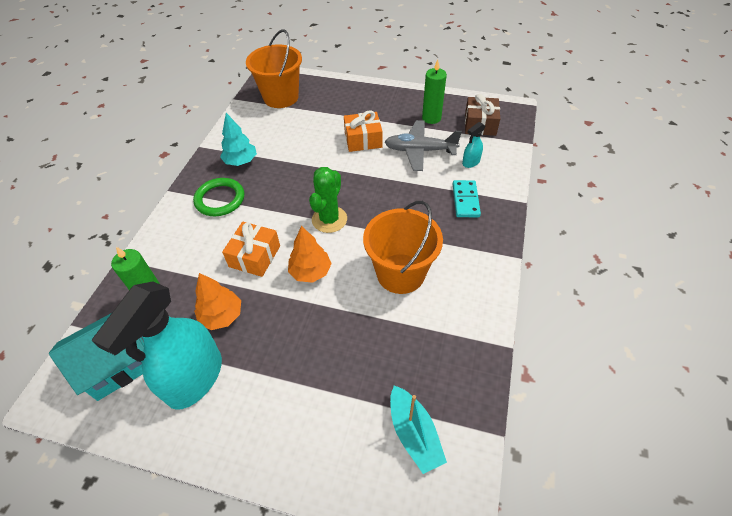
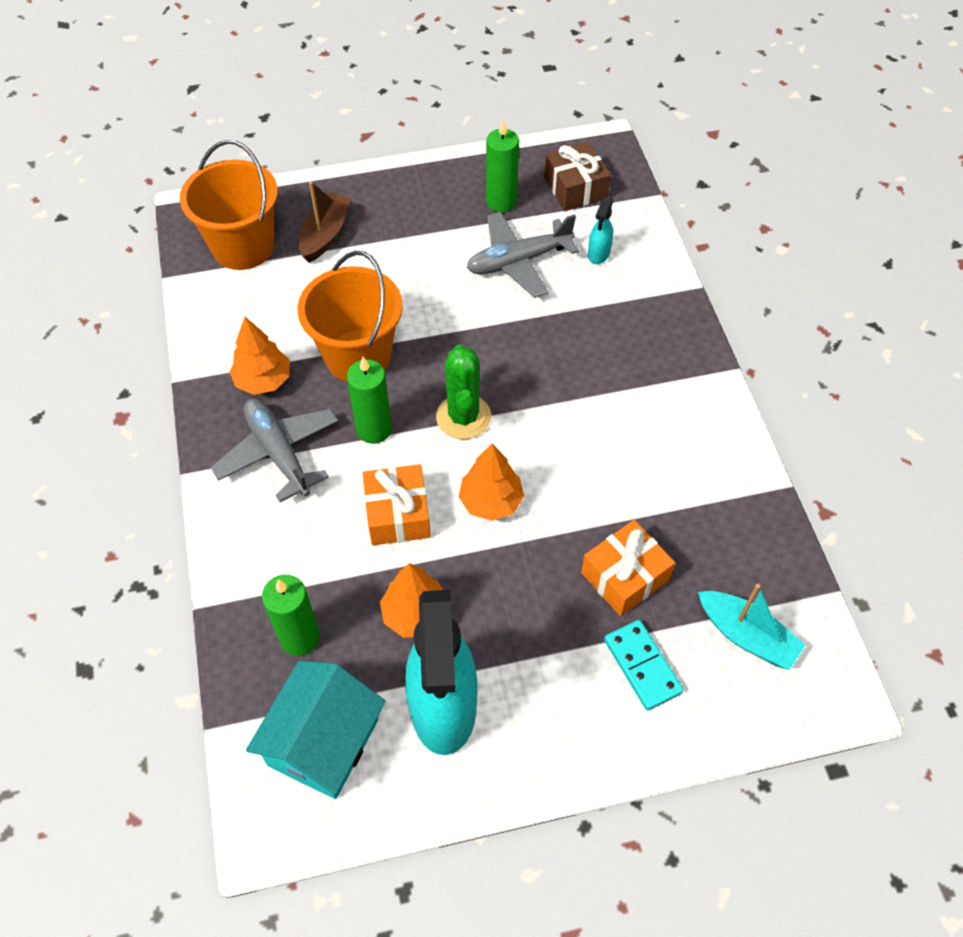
camera: 30 degrees left, 5 degrees up
green ring [193,178,244,216] -> grey plane [211,398,339,502]
turquoise tree [220,113,257,166] -> orange tree [229,317,290,395]
orange gift [344,110,383,152] -> orange gift moved to [581,520,675,616]
orange bucket [363,201,443,294] -> orange bucket moved to [297,251,403,382]
turquoise domino [453,180,481,217] -> turquoise domino moved to [604,620,684,711]
none -> brown boat [299,181,352,263]
none -> green candle [347,357,392,444]

